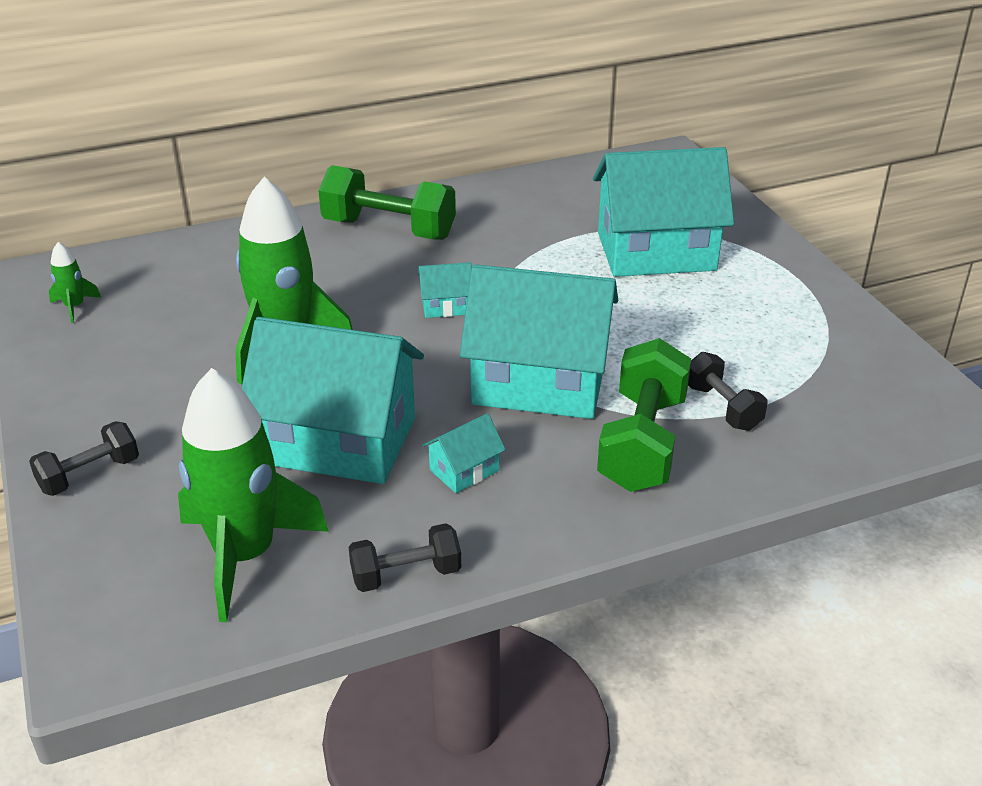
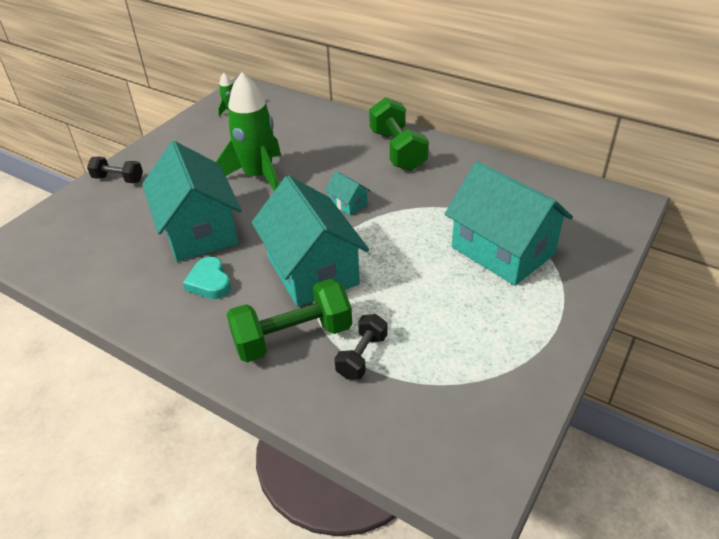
camera: 55 degrees right, 5 degrees up
green rocket [178,368,329,622] -> none
black dumbbell [349,523,461,592] -> none
turquoise house [422,413,506,493] -> turquoise heart [183,257,231,299]

